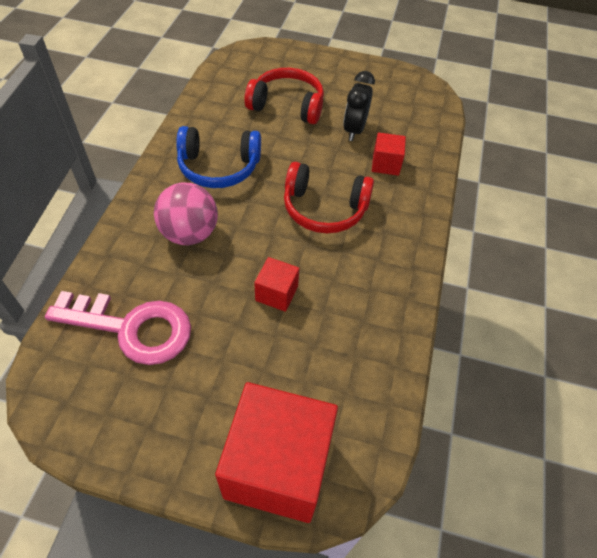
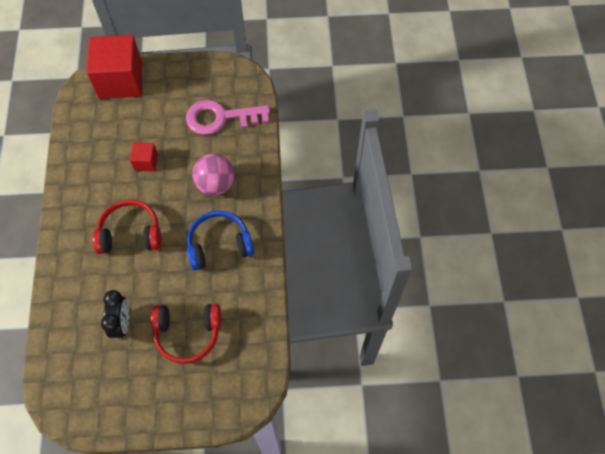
camera: 165 degrees right, 10 degrees up
red cube [372,132,406,176] -> none

